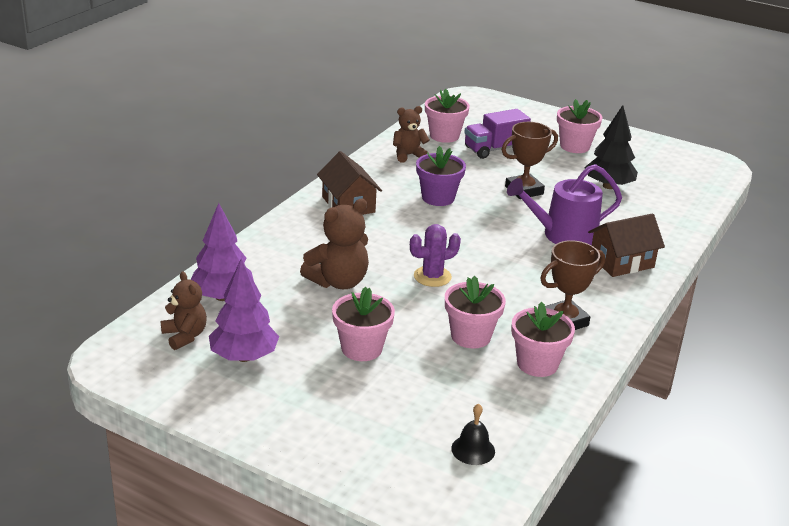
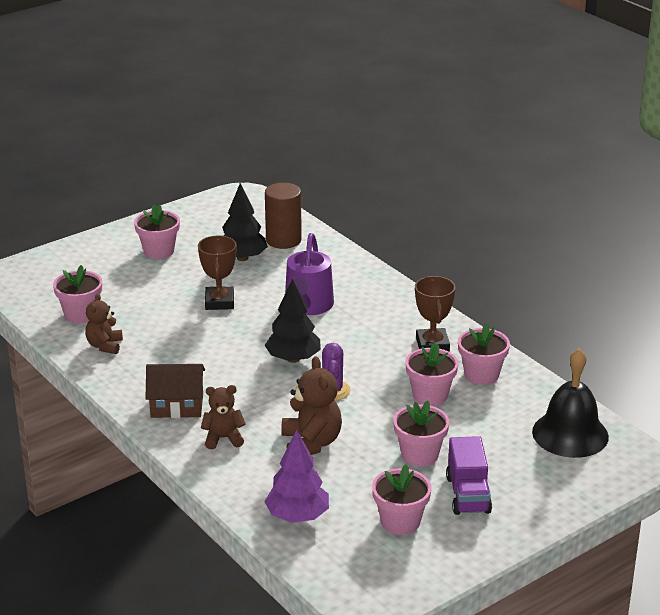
camera: 65 degrees left, 0 degrees up
brown teddy bear [161,271,207,350] -> brown teddy bear moved to [201,385,246,450]
purple tree [209,259,279,362] -> pink flower pot [372,465,432,535]
purple flower pot [416,146,466,206] -> none
black bell [451,404,495,465] -> black bell [532,348,609,458], size x2.19
purple truck [464,109,531,159] -> purple truck moved to [446,436,492,515]
brown house [588,213,665,277] -> none
none -> brown cylinder [265,183,302,249]
none -> black tree [265,279,321,363]

